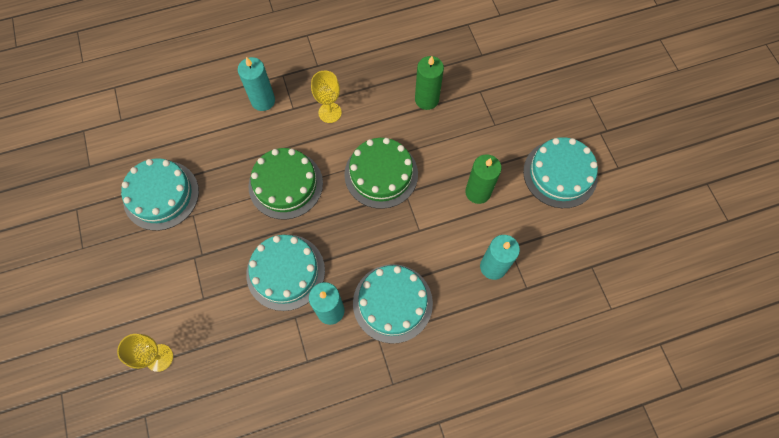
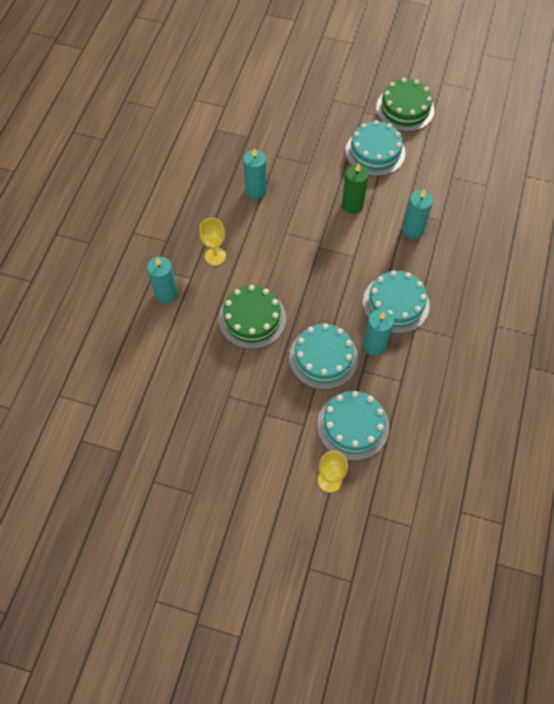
camera: 55 degrees left, 5 degrees down
turquoise cake [121,158,199,231] -> turquoise cake moved to [317,391,389,461]
green cake [344,138,418,209] -> green cake moved to [376,78,434,132]
green candle [415,56,444,110] -> turquoise candle [243,148,267,199]

